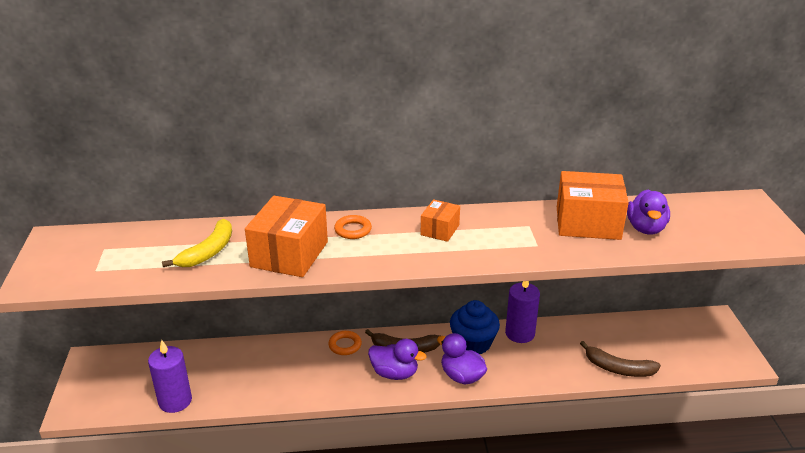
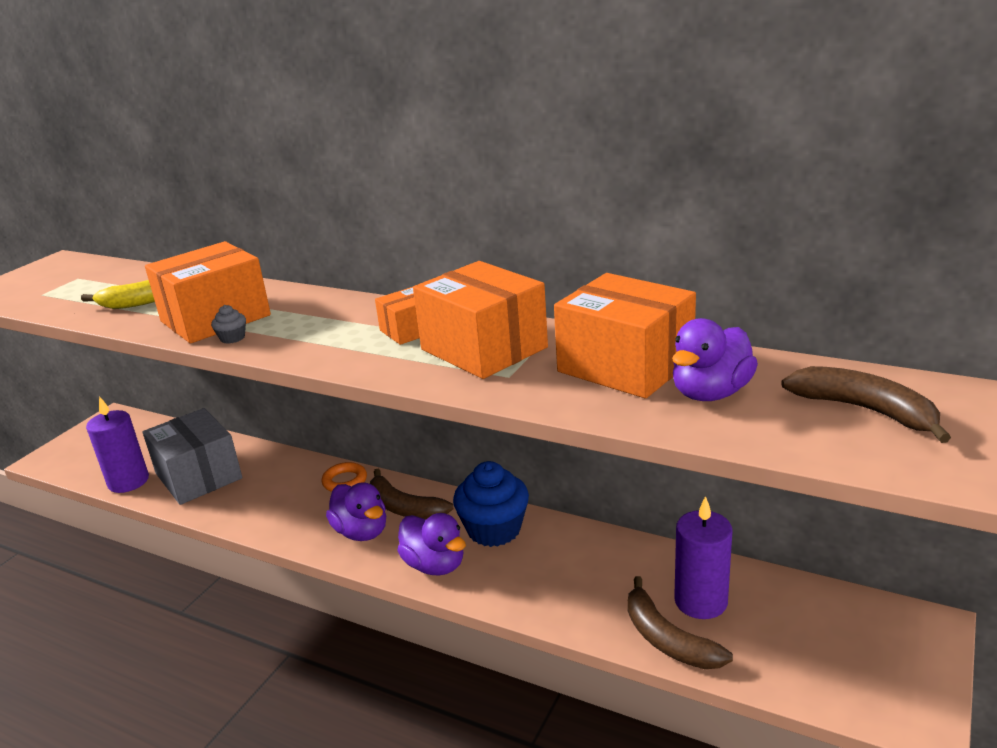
camera: 35 degrees right, 5 degrees down
orange ring [334,215,372,239] -> none
purple duck [437,333,487,385] -> purple duck turned 150 degrees clockwise [397,513,466,576]
purple candle [505,281,540,343] -> purple candle moved to [674,496,732,619]
none -> grey box [143,408,242,505]
none -> grey cupcake [211,305,246,344]
none -> orange box [413,261,548,379]
none -> brown banana [781,366,951,443]

